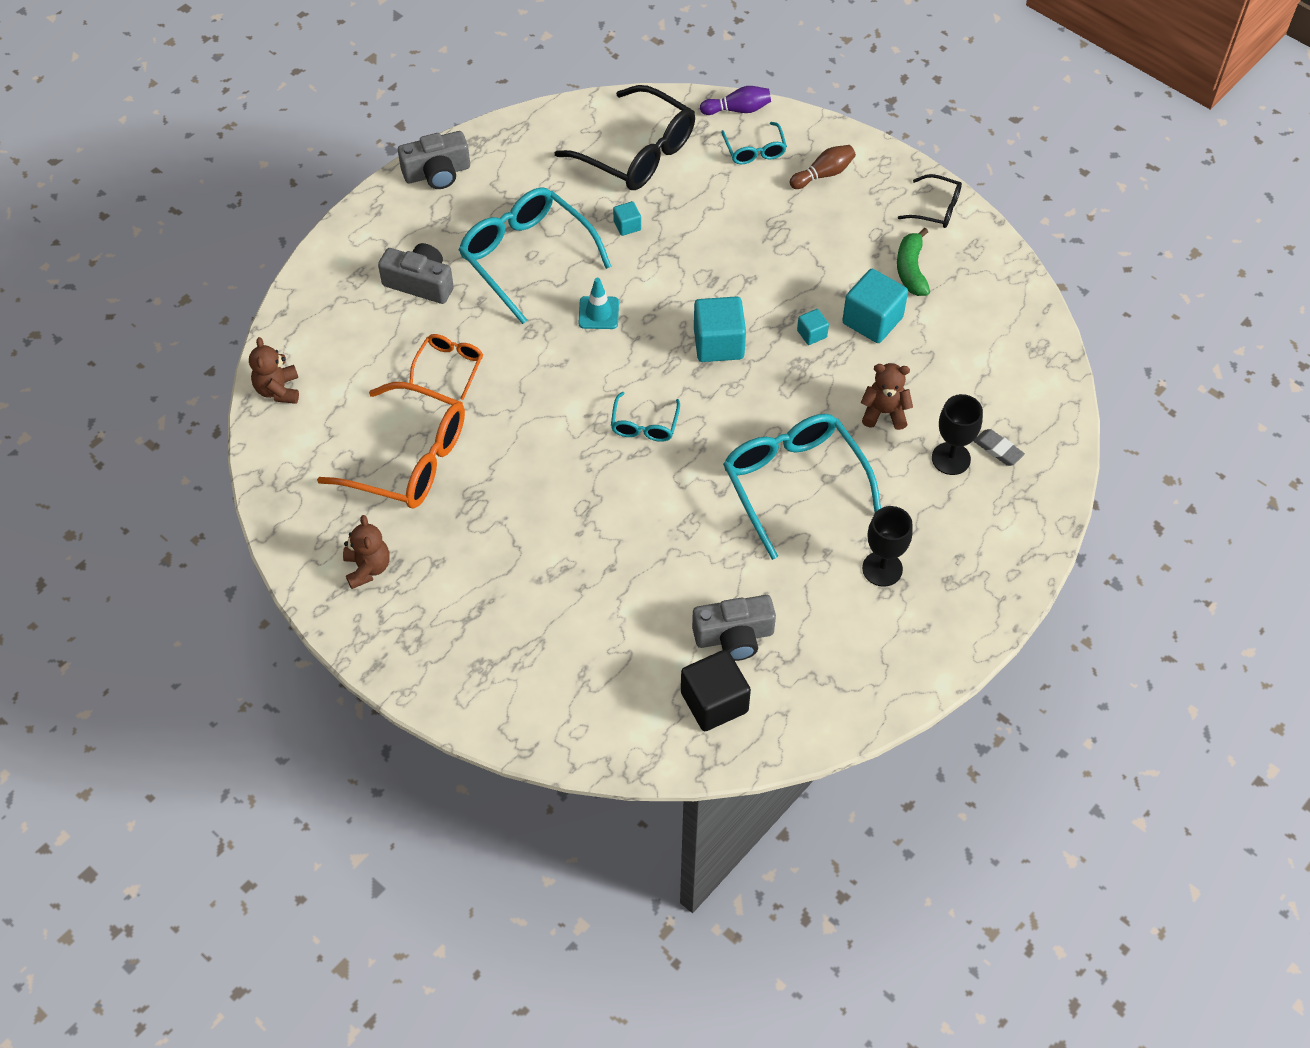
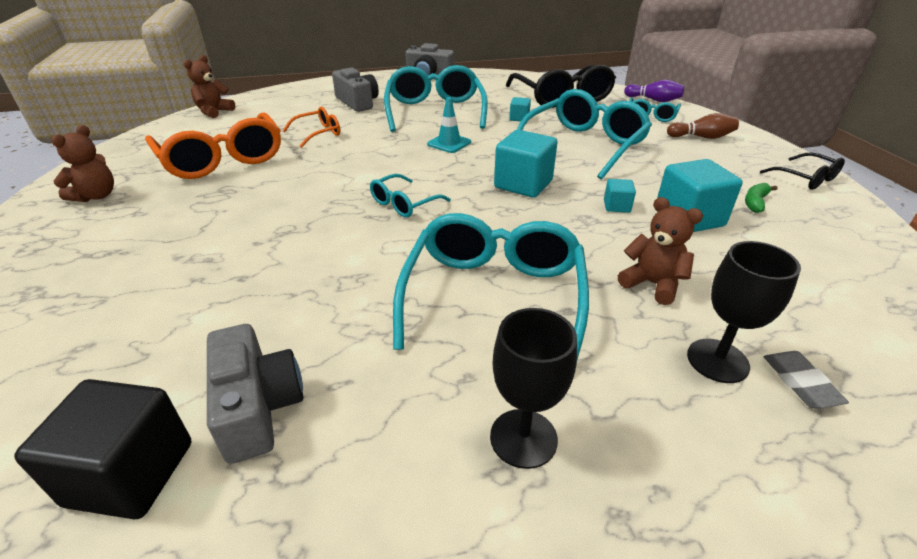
camera: 35 degrees right, 20 degrees down
grey camera [692,595,776,661] -> grey camera turned 135 degrees counterclockwise [207,324,303,464]
green banana [897,228,930,296] -> green banana [745,183,778,213], size x0.64
none -> turquoise glasses [517,89,652,180]

